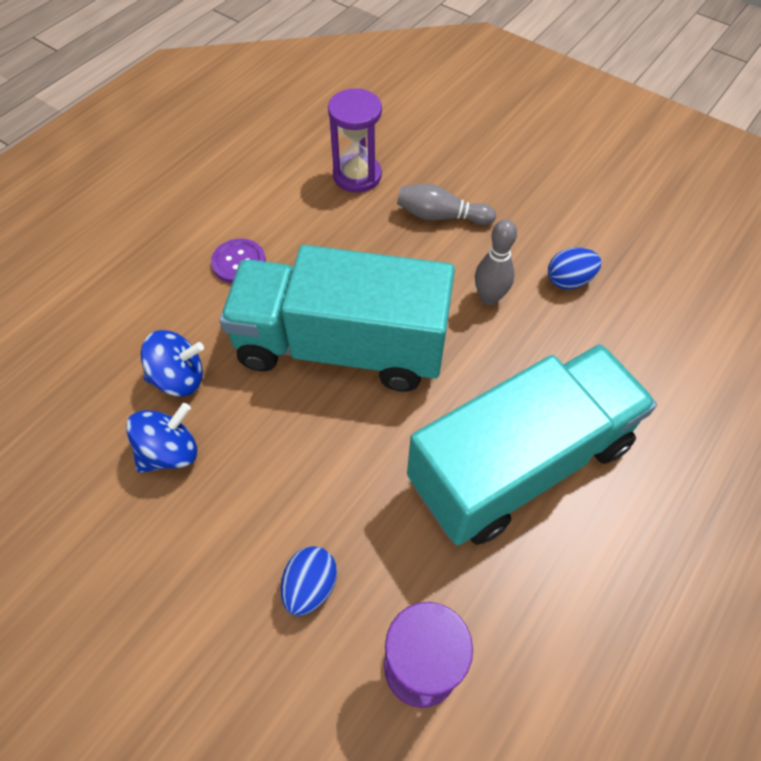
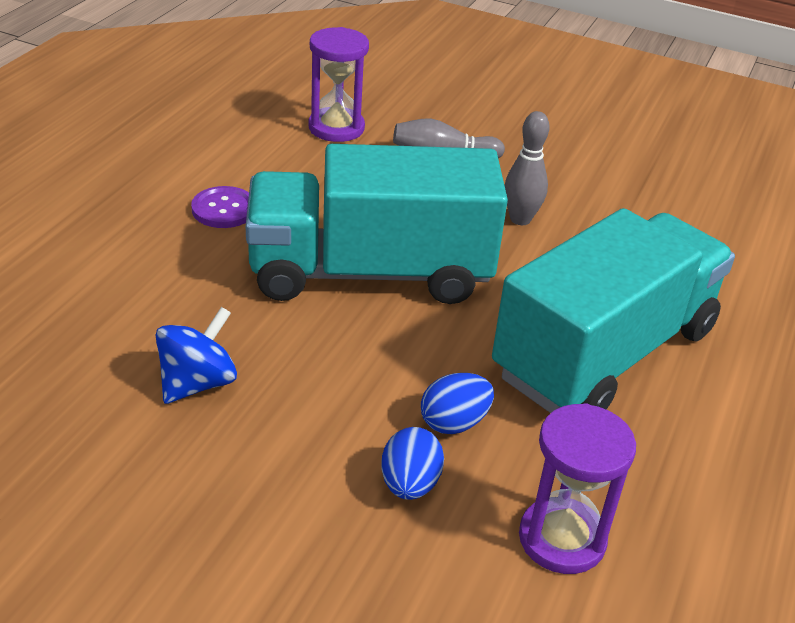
camera: 15 degrees left, 20 degrees down
blue spinning top [141,330,204,397] -> none
blue egg [548,247,601,290] -> blue egg moved to [421,373,494,434]

